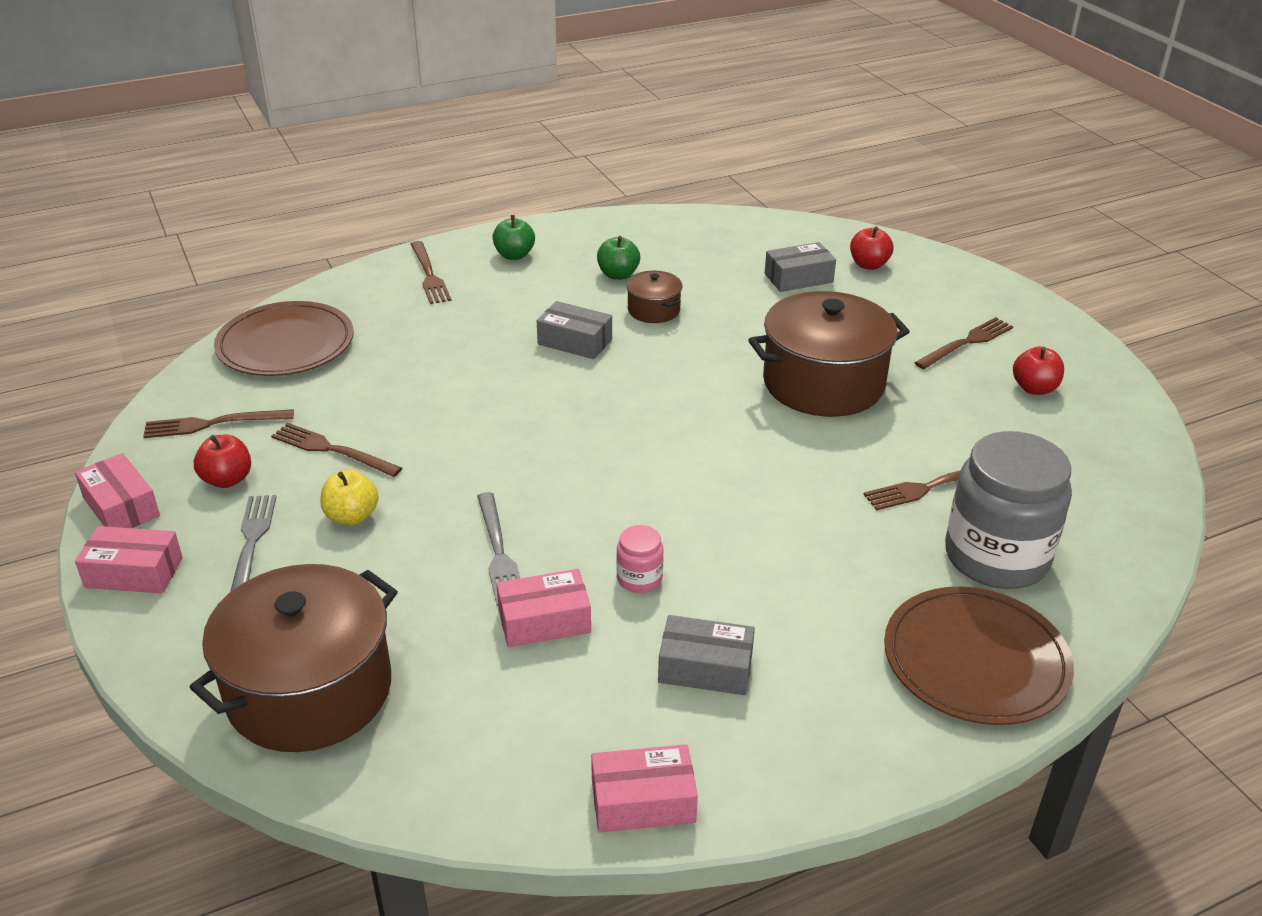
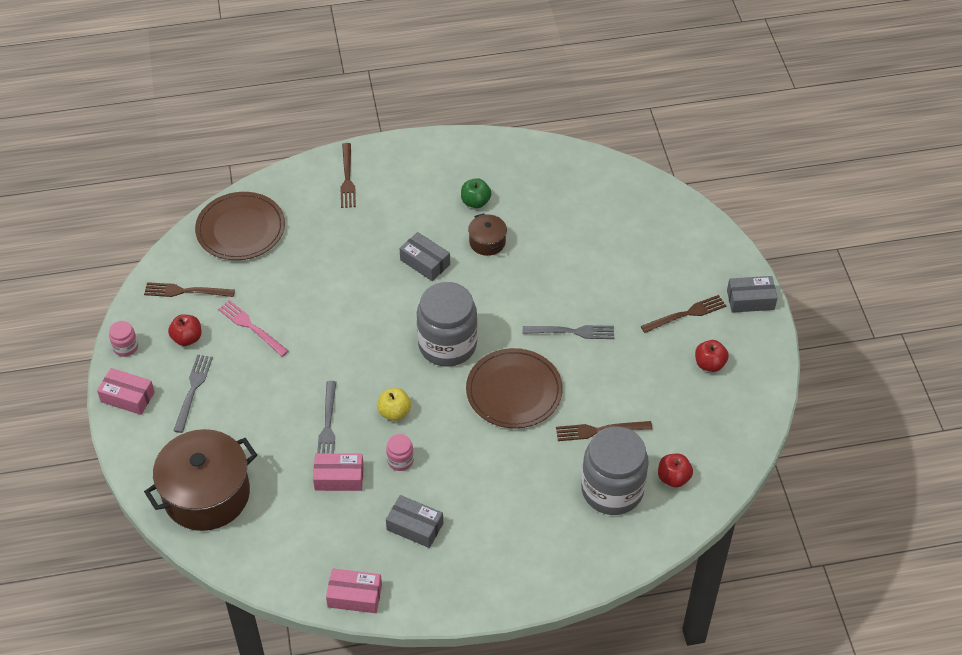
camera: 15 degrees right, 15 degrees up
pink box [75,453,160,528] -> pink jar [109,321,138,357]
brown fork [271,423,402,477] -> pink fork [218,300,289,357]
yellow apple [320,470,379,525] -> yellow apple moved to [377,388,411,421]
green apple [493,215,535,260] -> none
brown pot [749,291,910,417] -> grey fork [523,325,614,339]
grey box [765,242,836,292] -> grey box moved to [727,276,777,313]
red apple [850,226,893,270] -> red apple moved to [658,454,693,488]
brown plate [884,587,1074,725] -> brown plate moved to [466,348,563,428]
none -> grey jar [417,282,478,367]

